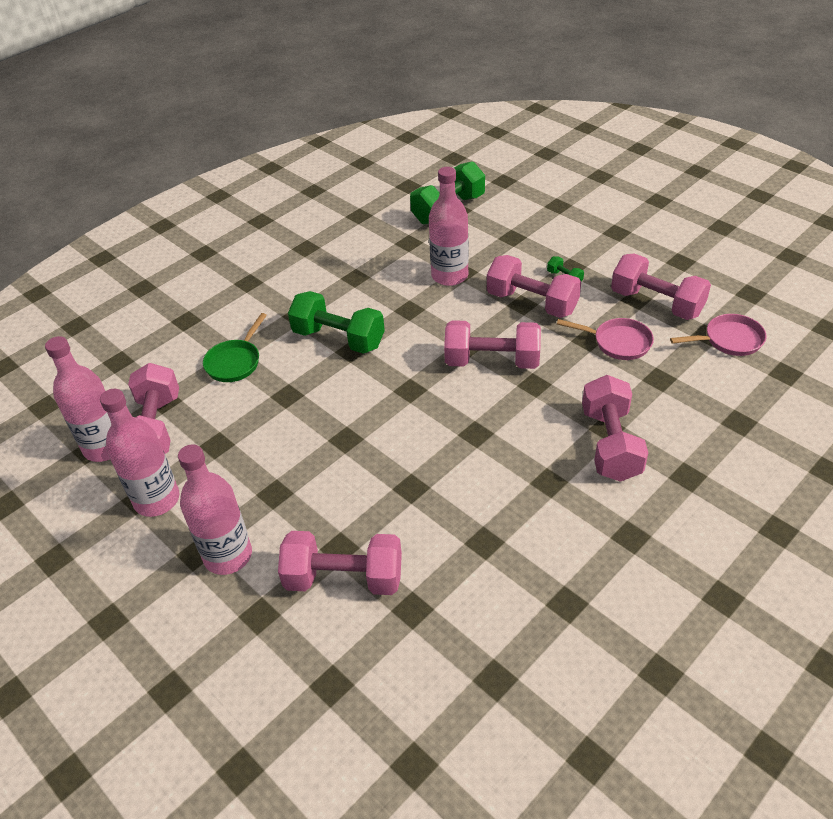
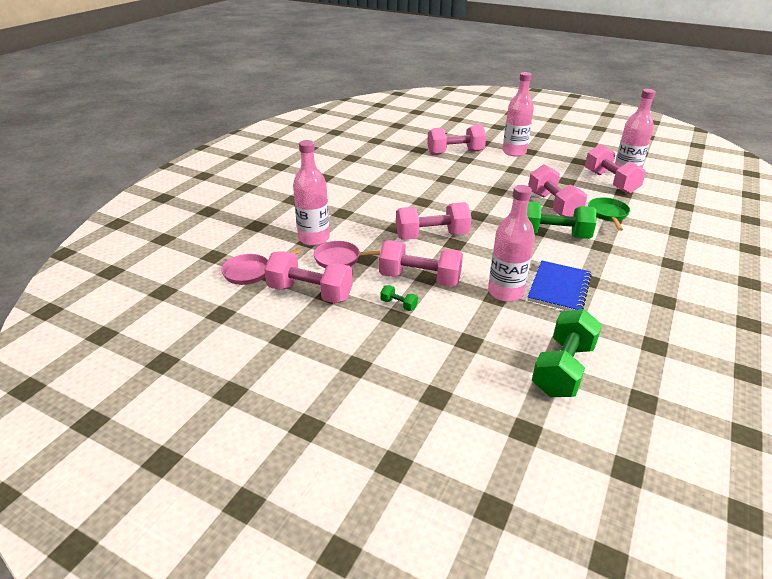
camera: 160 degrees right, 10 degrees down
pink bottle [100,389,180,517] -> pink bottle moved to [293,140,330,246]
pink dumbbell [582,375,648,482] -> pink dumbbell moved to [528,164,587,217]
none -> blue notebook [527,260,592,311]

